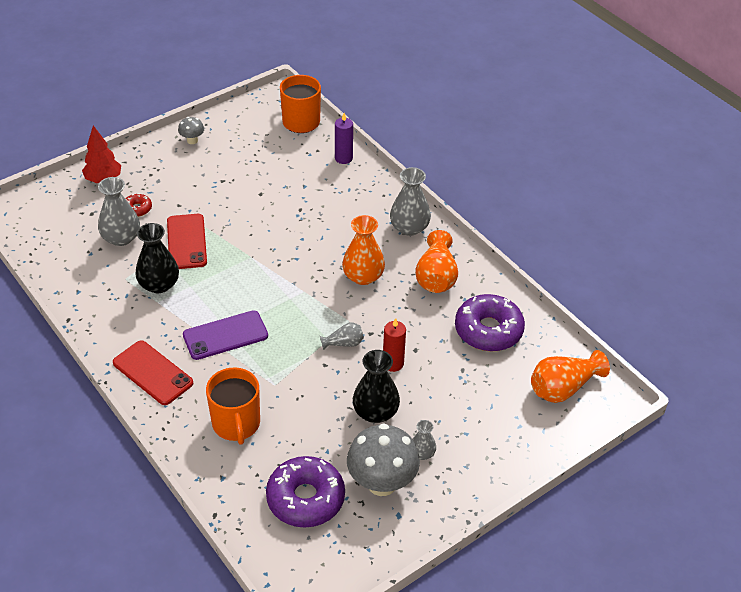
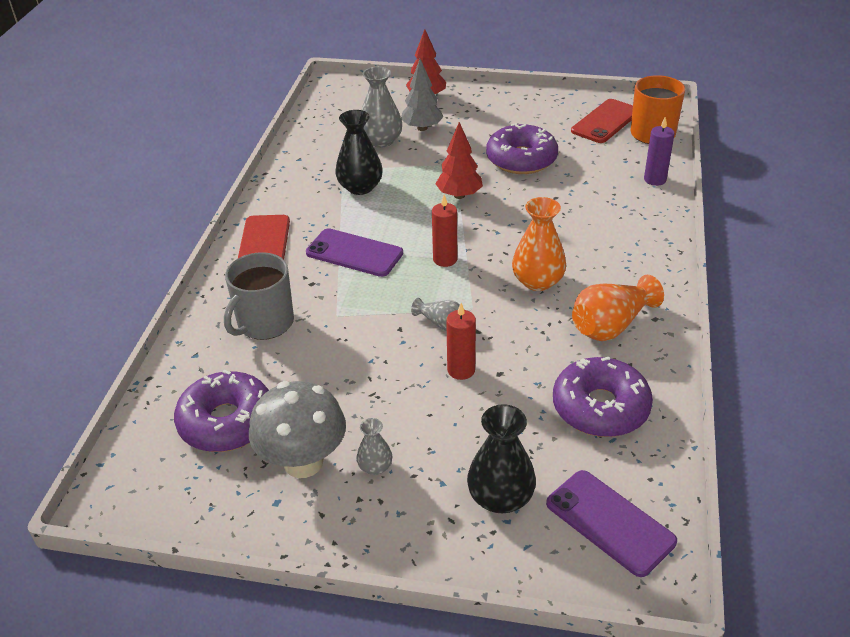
camera: 50 degrees right, 5 degrees down
red donut [125,193,152,217] -> grey tree [401,59,444,131]
red phone [167,214,207,269] -> red phone moved to [571,99,633,143]
grey mushroom [178,117,204,144] -> none
orange mug [206,367,260,445] -> grey mug [224,252,294,340]
black vase [353,350,400,423] -> black vase moved to [467,404,536,513]
grey vase [390,167,431,236] -> none
orange vase [531,350,610,403] -> purple phone [546,470,677,577]
none -> red candle [432,195,457,267]
none -> red tree [436,122,483,199]
none -> purple donut [486,123,558,174]

